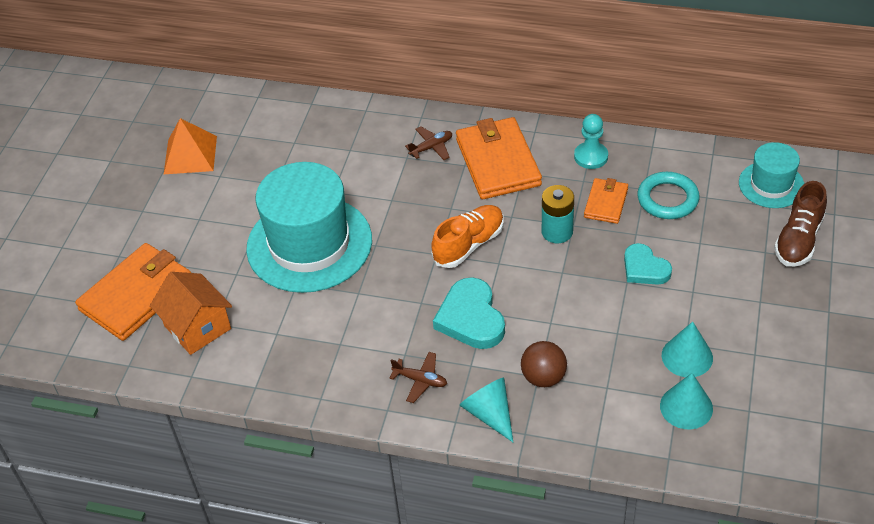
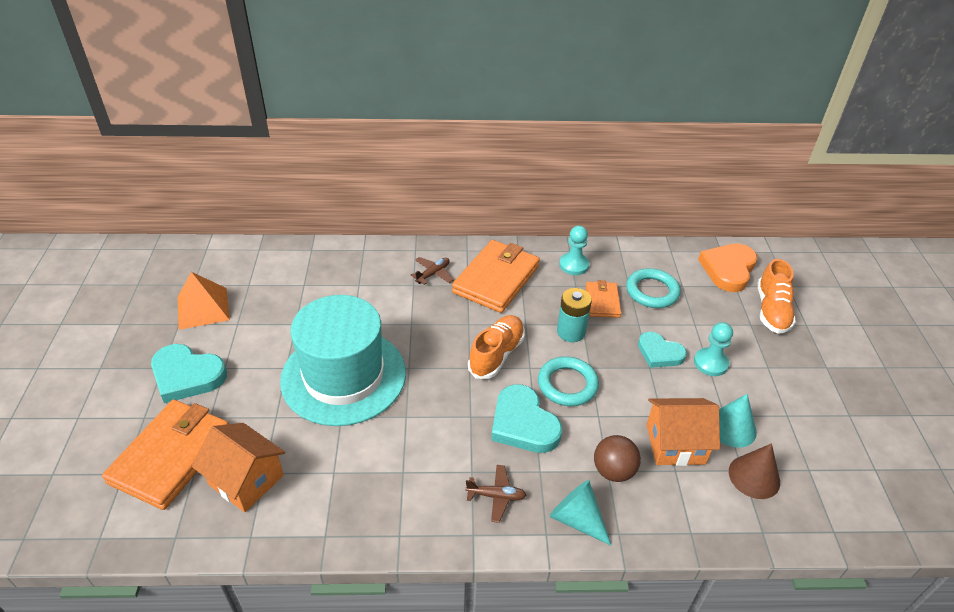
camera: 20 degrees left, 5 degrees down
orange wallet [456,117,542,199] -> orange wallet turned 60 degrees clockwise [452,240,540,313]
turquoise cone [660,373,713,429] -> brown cone [729,443,780,499]
turquoise hat [739,142,804,208] -> orange heart [698,243,757,292]
brown shoe [774,181,827,267] -> orange shoe [758,259,796,334]
none -> turquoise heart [151,344,227,403]
none -> turquoise ring [538,357,599,406]
none -> orange house [647,398,720,466]
none -> turquoise pawn [694,322,733,376]

